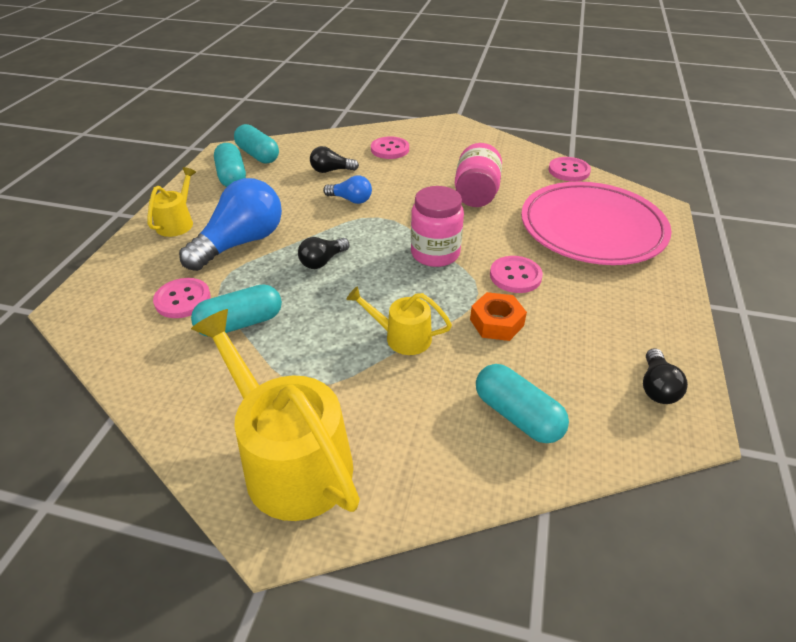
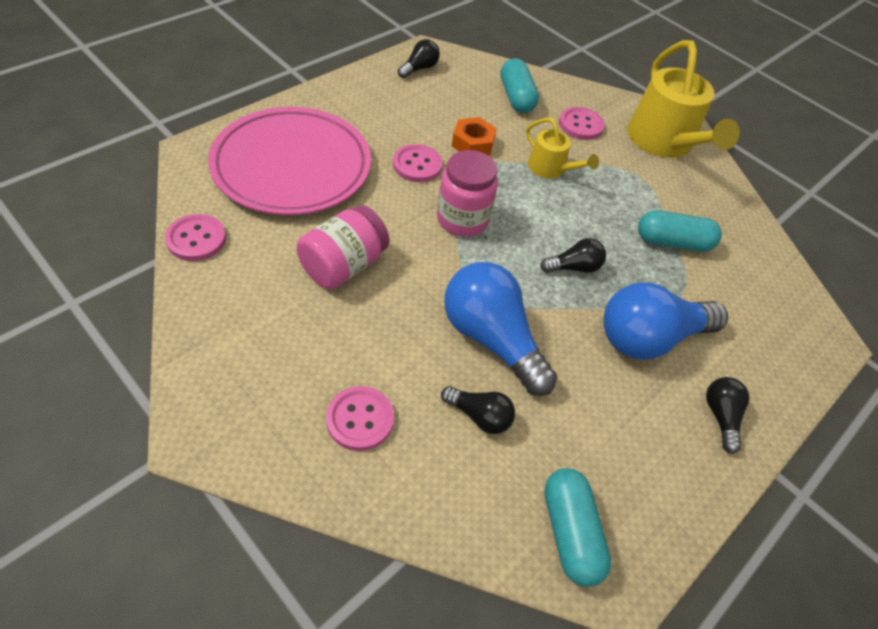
camera: 155 degrees left, 10 degrees up
yellow watering can [148,167,196,237] -> black light bulb [706,377,750,454]
pink button [153,278,211,318] -> pink button moved to [559,107,605,140]
turquoise capsule [214,143,246,187] -> none
blue light bulb [323,175,372,204] -> blue light bulb [444,262,557,396], size x2.02

